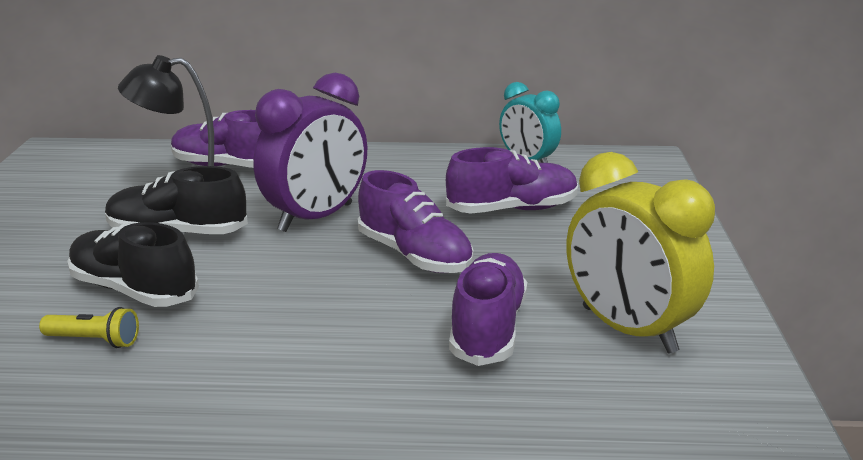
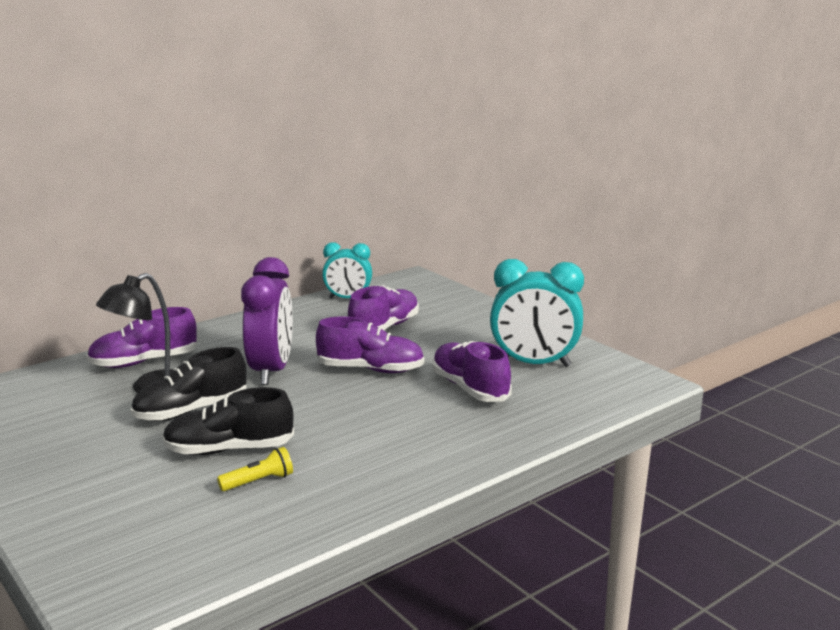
camera: 40 degrees left, 5 degrees down
yellow clock [566,152,715,353] -> turquoise clock [490,259,584,367]

